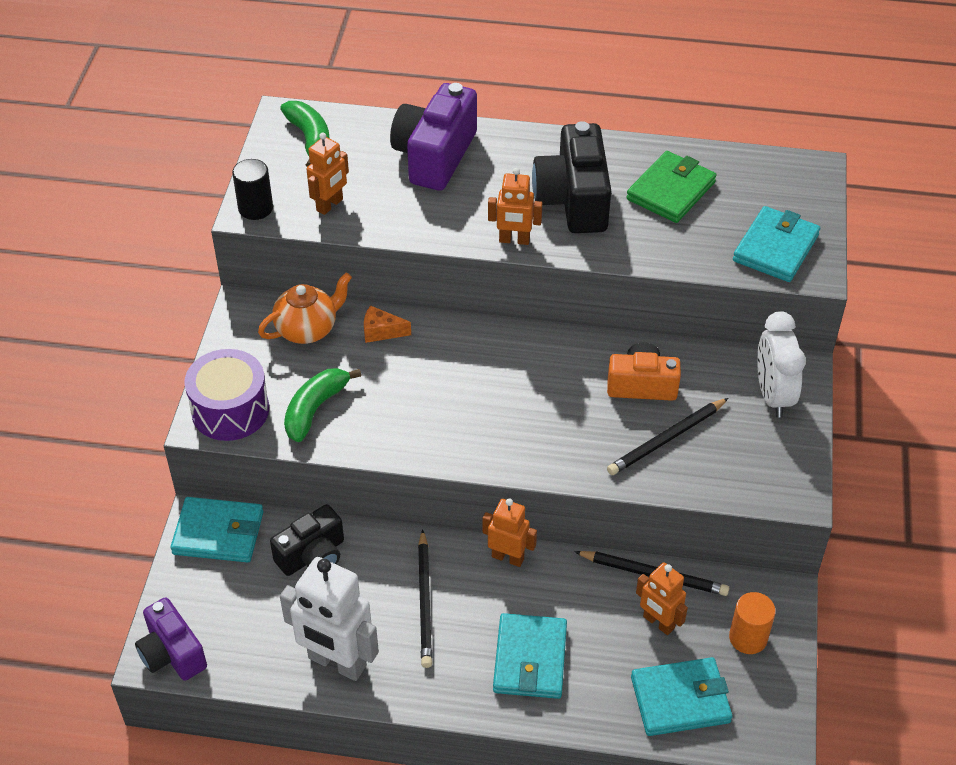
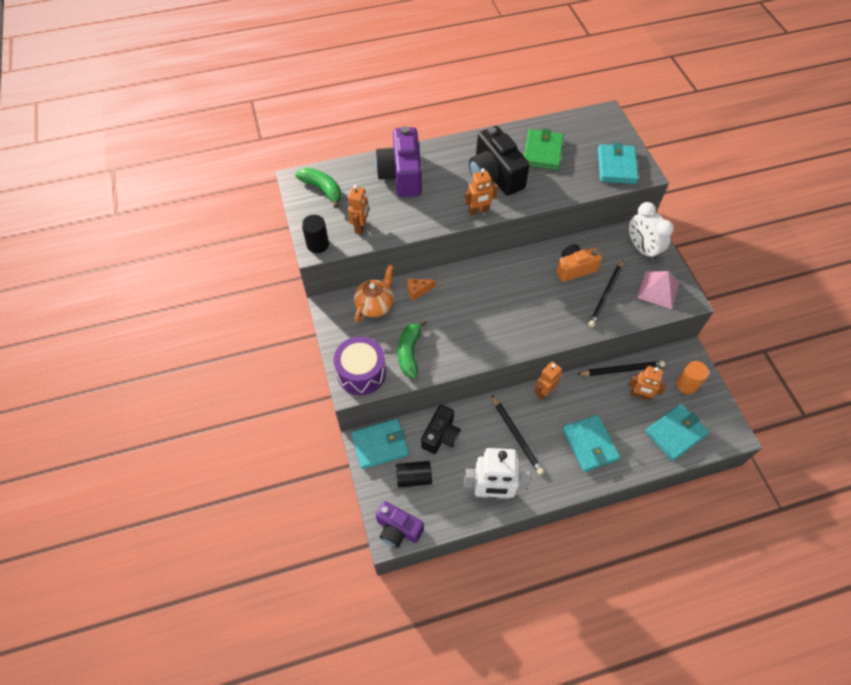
camera: 25 degrees left, 10 degrees up
orange robot [482,498,537,567] -> orange robot turned 45 degrees counterclockwise [534,361,562,400]
none -> black cylinder [396,461,432,488]
none -> pink pyramid [637,271,679,309]

